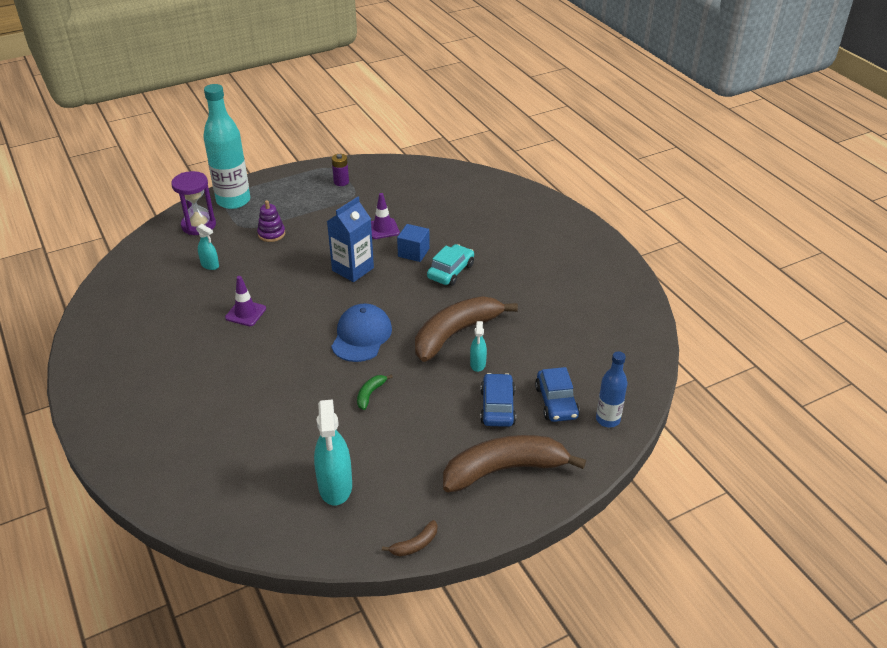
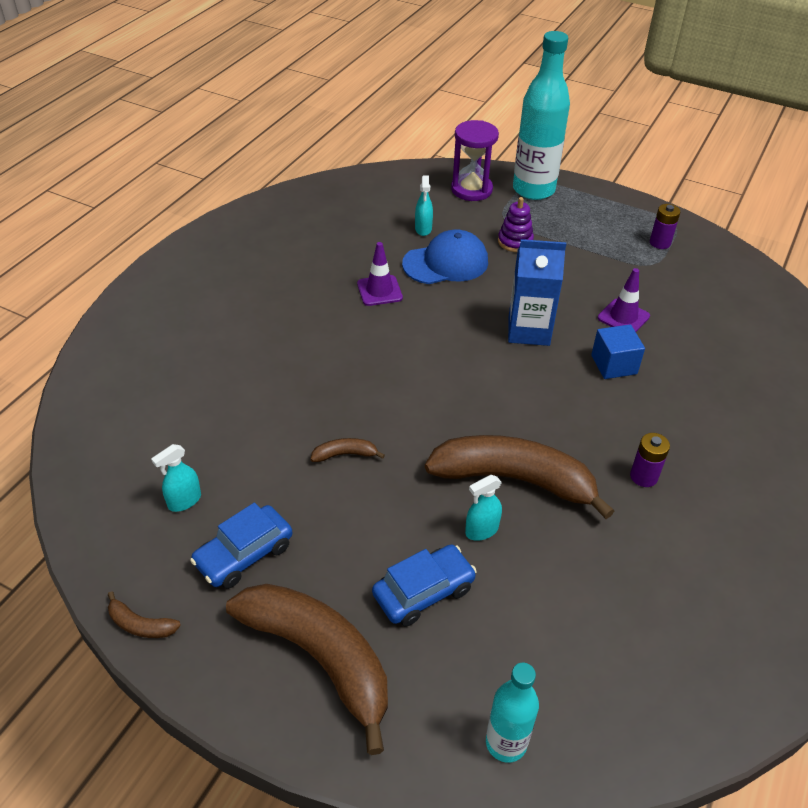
camera: 55 degrees right, 5 degrees up
turquoise spray bottle [314,399,352,506] -> turquoise spray bottle [151,444,201,512], size x0.53
blue cap [331,303,392,362] -> blue cap moved to [402,229,488,284]
green banana [357,374,393,410] -> brown banana [310,438,385,462]
turquoise car [427,244,474,286] -> none
blue car [535,367,580,422] -> blue car moved to [190,502,293,589]
blue bottle [596,351,628,428] -> turquoise bottle [486,663,539,763]
none -> purple battery [630,433,670,487]

